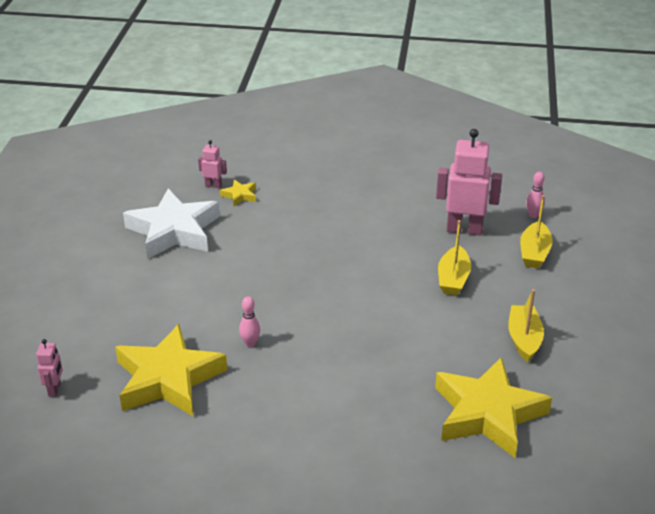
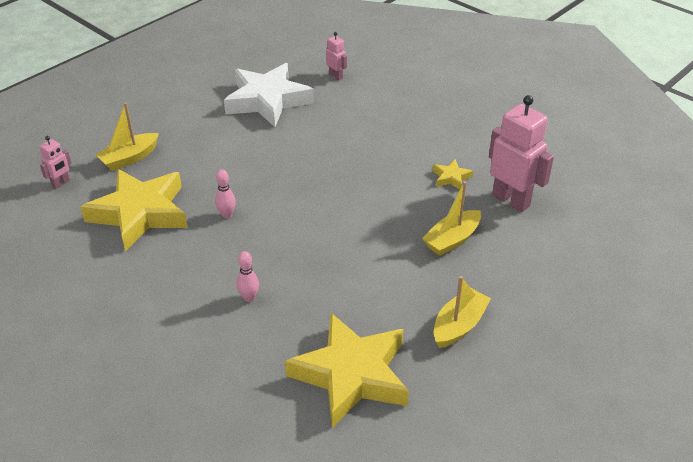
camera: 35 degrees right, 5 degrees up
yellow star [220,180,256,206] -> yellow star moved to [433,159,473,190]
yellow boat [520,195,553,268] -> yellow boat moved to [95,102,159,171]
pink bowling pin [526,172,545,218] -> pink bowling pin moved to [237,251,259,302]

